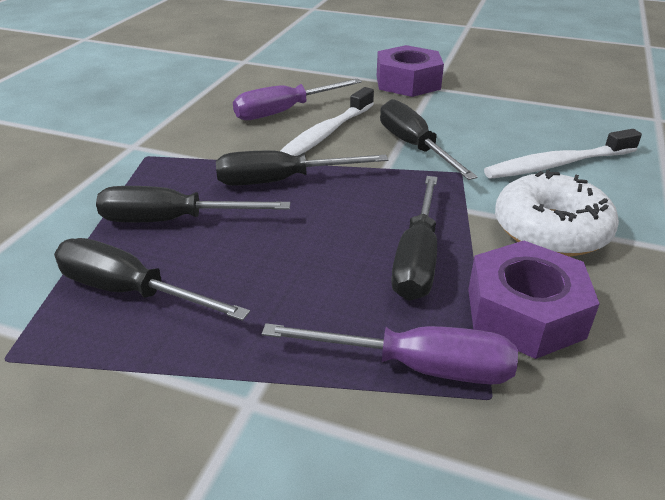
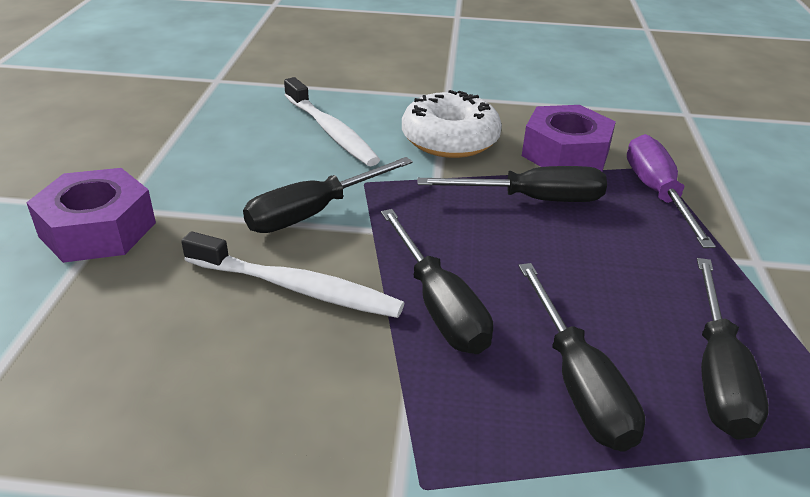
camera: 105 degrees left, 0 degrees up
purple screwdriver [233,78,362,120] -> none

